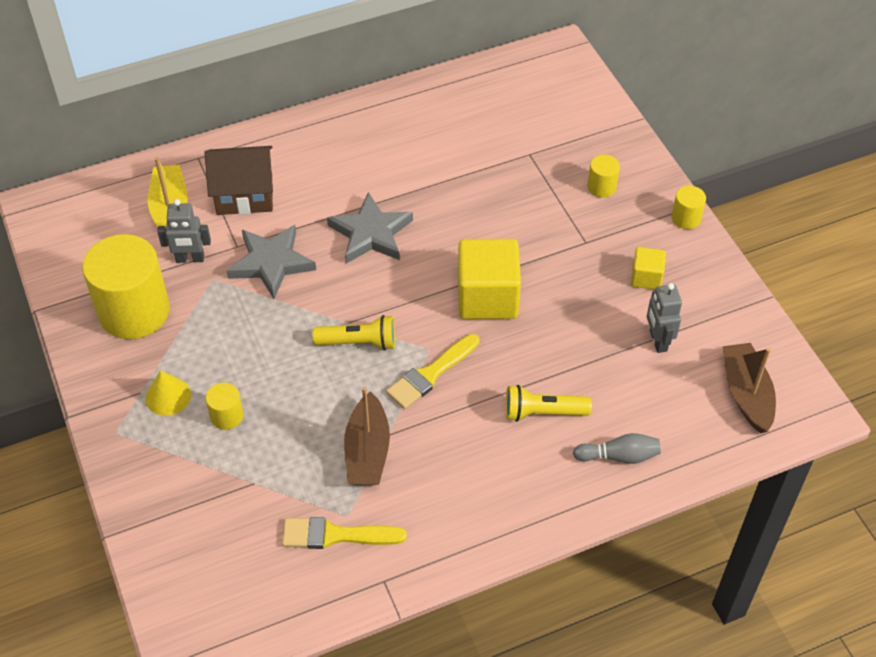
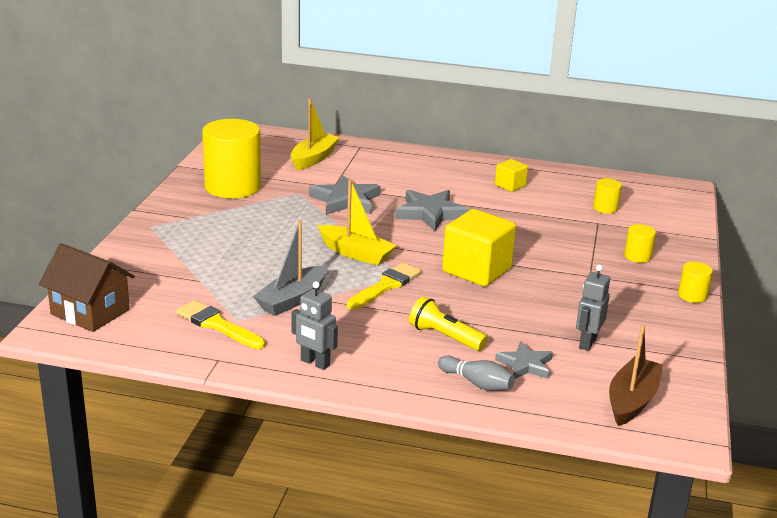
camera: 35 degrees right, 25 degrees down
yellow cone [145,370,191,416] -> none
grey robot [157,199,211,263] -> grey robot moved to [291,281,338,370]
brown house [204,146,273,215] -> brown house moved to [39,243,135,332]
yellow cylinder [206,383,243,430] -> yellow cylinder moved to [593,178,622,214]
yellow flashlight [312,315,395,350] -> yellow boat [317,179,397,265]
brown boat [344,387,390,485] -> grey boat [253,220,327,316]
yellow brush [386,334,479,409] -> yellow brush turned 135 degrees clockwise [346,263,421,310]
yellow cube [631,247,666,290] -> yellow cube moved to [495,159,528,192]
none -> grey star [495,341,553,379]

